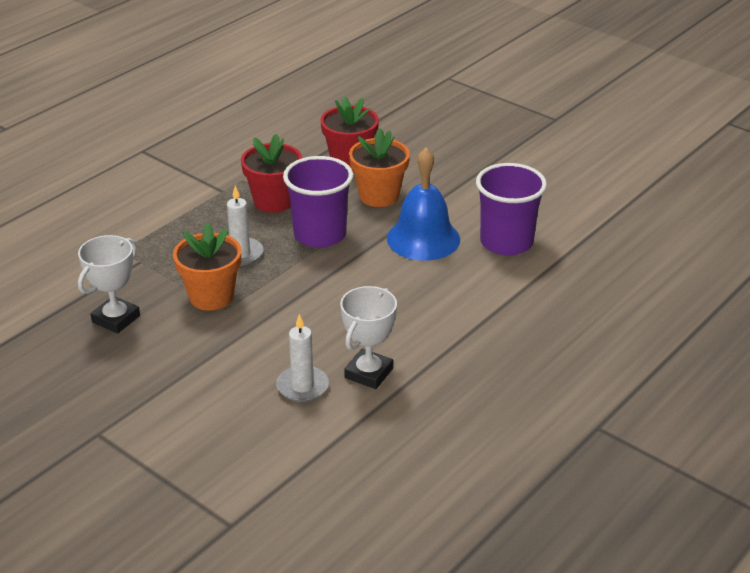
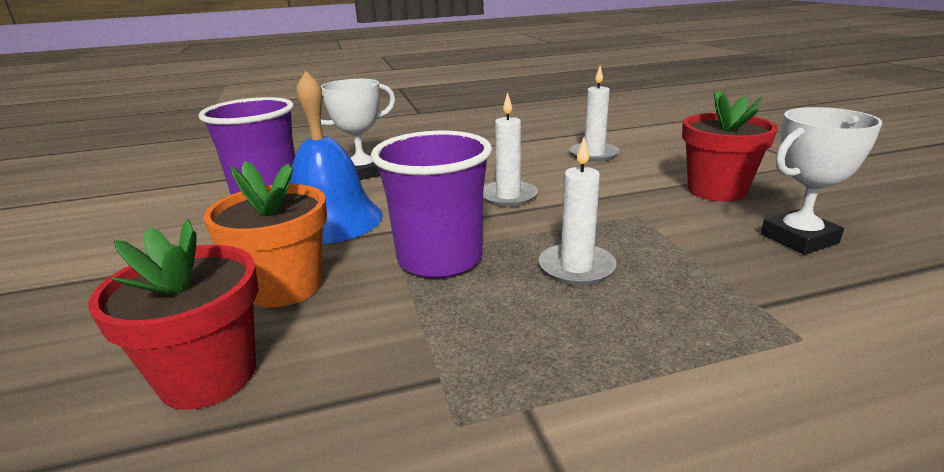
camera: 145 degrees left, 10 degrees down
orange flower pot [173,223,241,311] -> none
red flower pot [241,134,302,213] -> red flower pot moved to [682,89,777,202]
white trophy [340,286,397,389] -> white trophy moved to [321,79,396,180]
none -> white candle [483,92,538,207]

